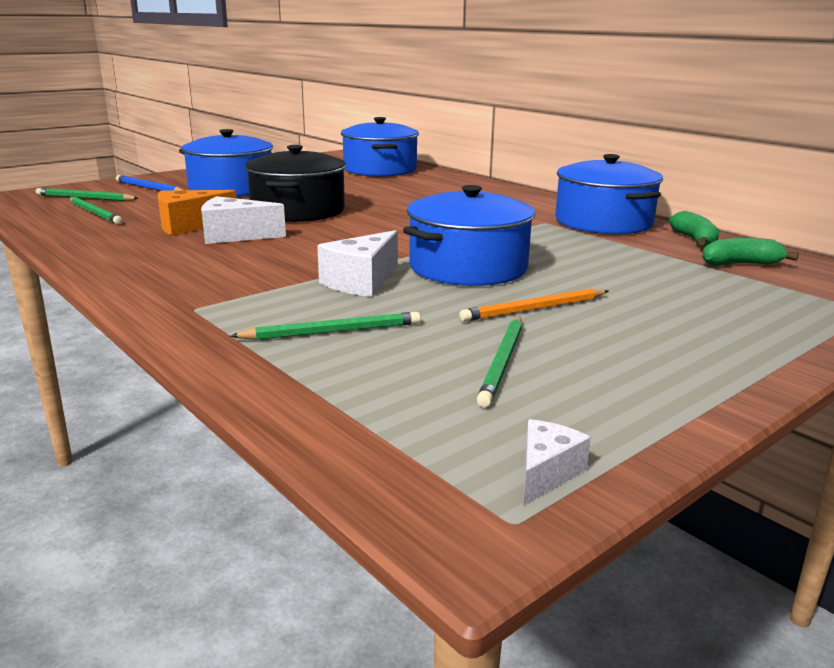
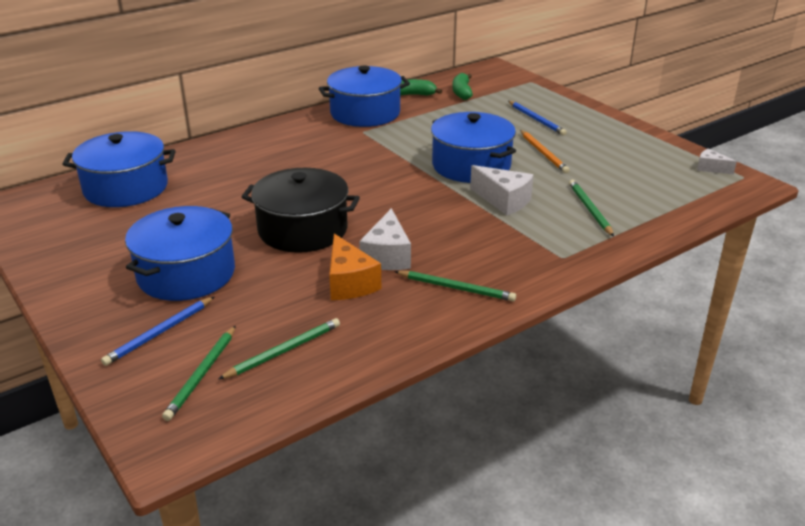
camera: 85 degrees left, 10 degrees up
green pencil [477,316,522,407] -> green pencil moved to [394,271,516,301]
none -> blue pencil [508,101,567,135]

